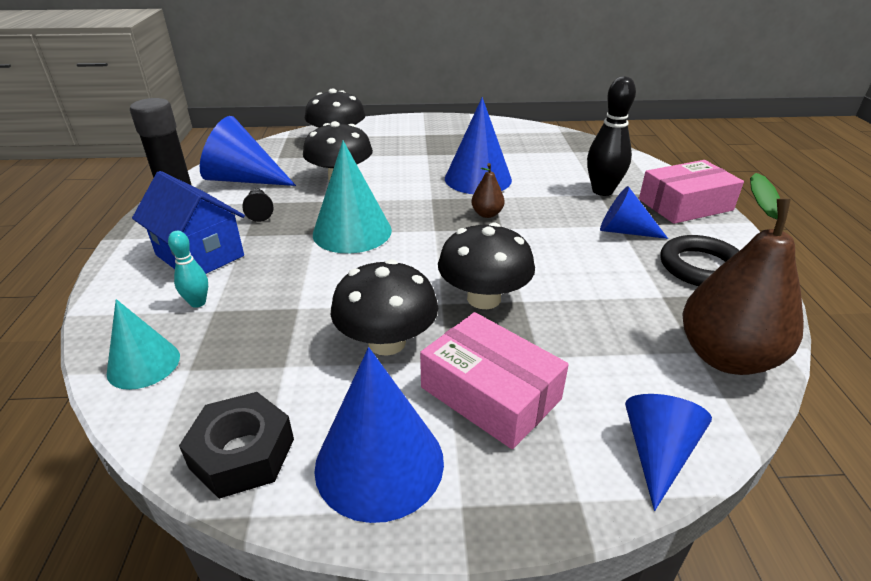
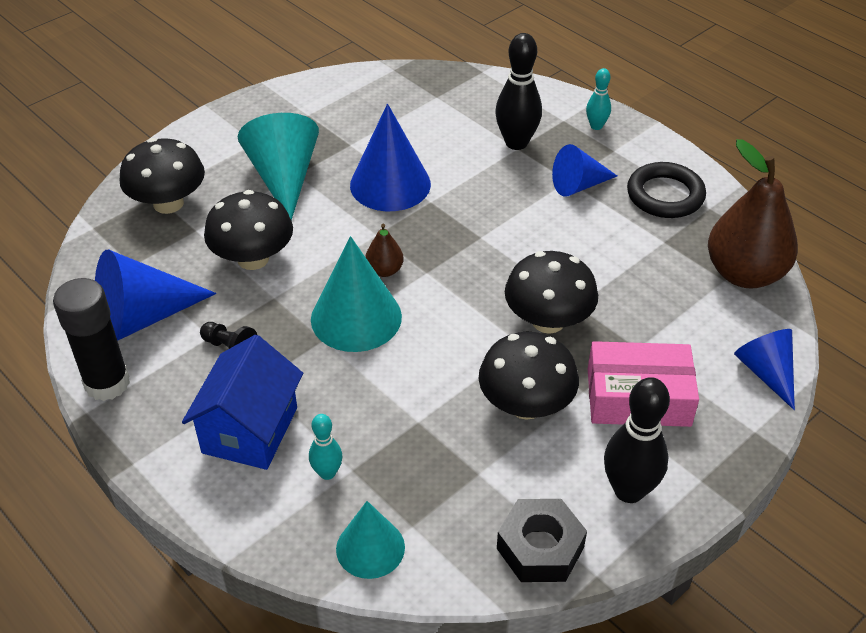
camera: 40 degrees left, 10 degrees up
blue house [132,171,245,274] -> blue house turned 75 degrees counterclockwise [182,335,303,470]
blue cone [314,347,444,523] -> black bowling pin [604,377,670,503]
brown pear [471,163,505,218] -> brown pear moved to [365,224,404,277]
pink box [639,160,744,224] -> turquoise bowling pin [586,68,611,130]
none -> turquoise cone [238,113,319,220]

